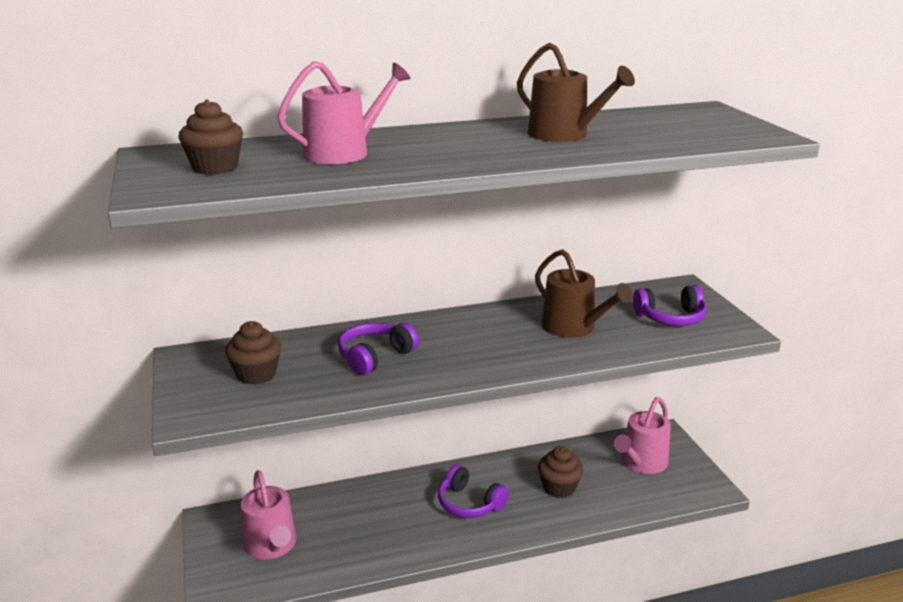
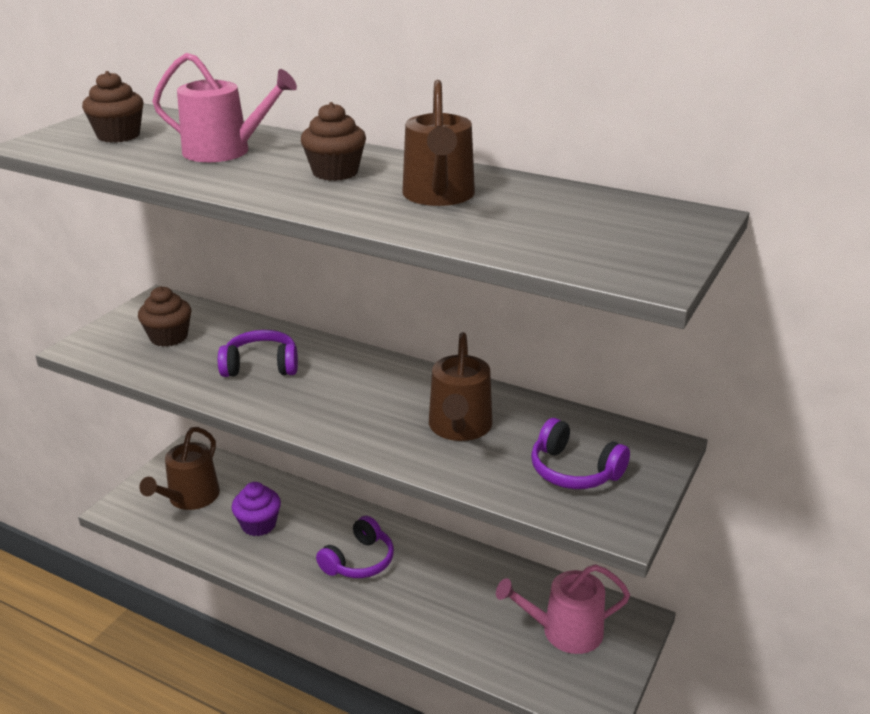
camera: 45 degrees right, 5 degrees up
pink watering can [241,470,296,560] -> brown watering can [139,427,220,510]
purple headphones [438,464,509,518] -> purple headphones turned 135 degrees counterclockwise [316,516,394,578]
brown cupcake [538,446,584,498] -> brown cupcake moved to [301,102,366,181]
none -> purple cupcake [232,482,281,536]

